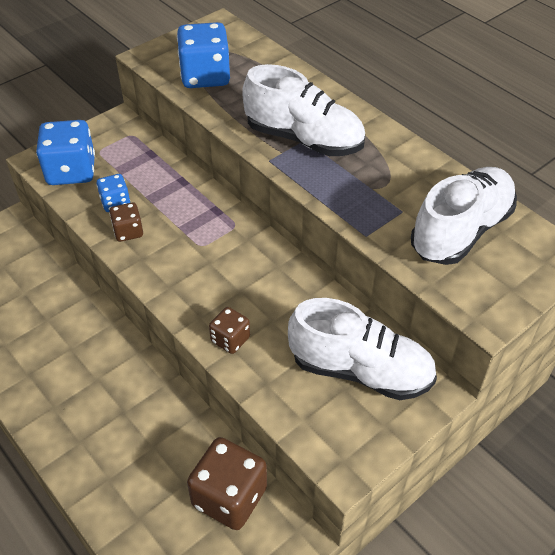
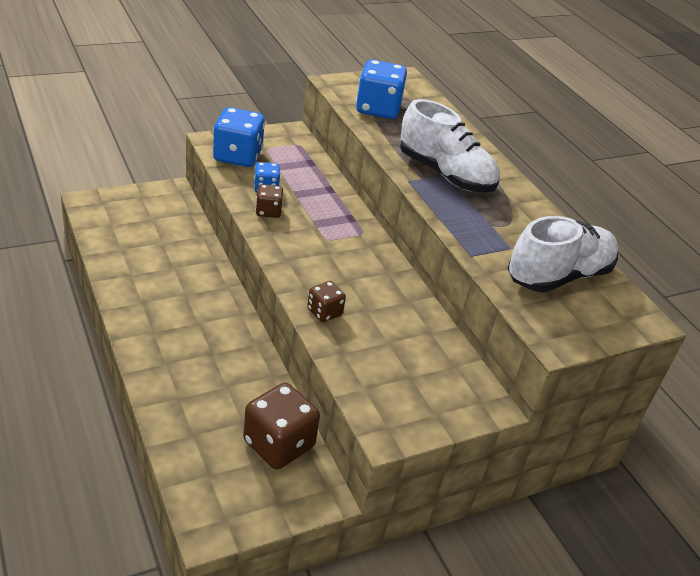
camera: 10 degrees right, 10 degrees down
white shoe [288,298,437,400] -> none

